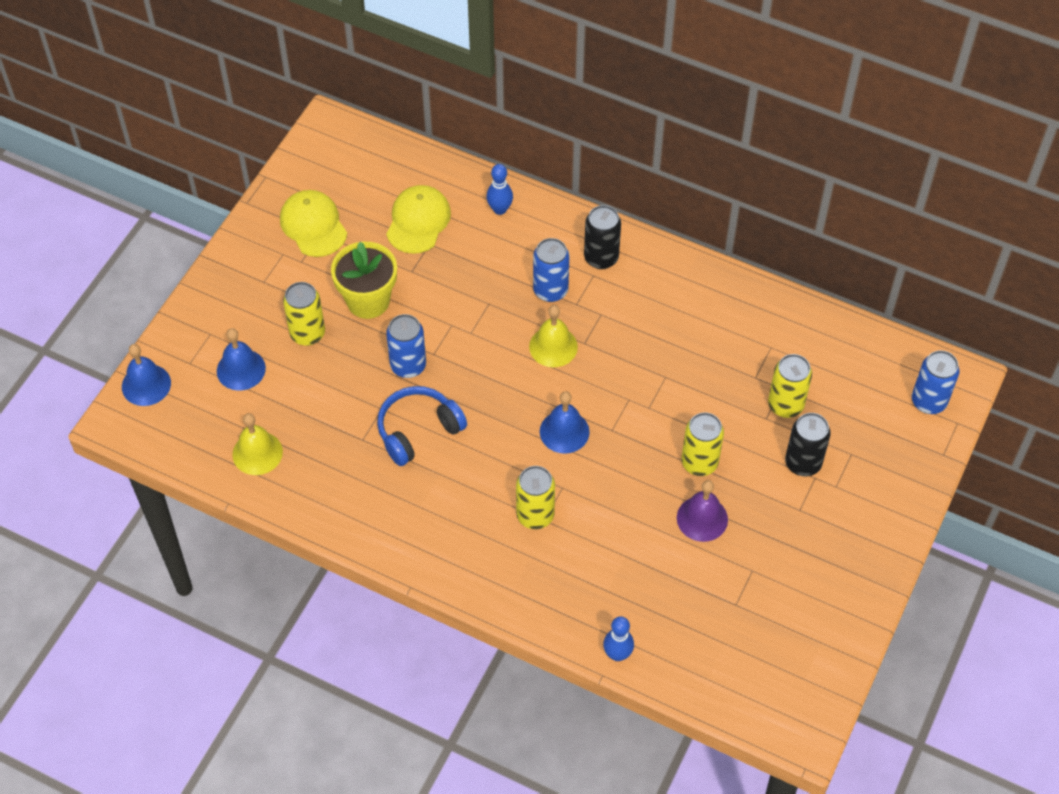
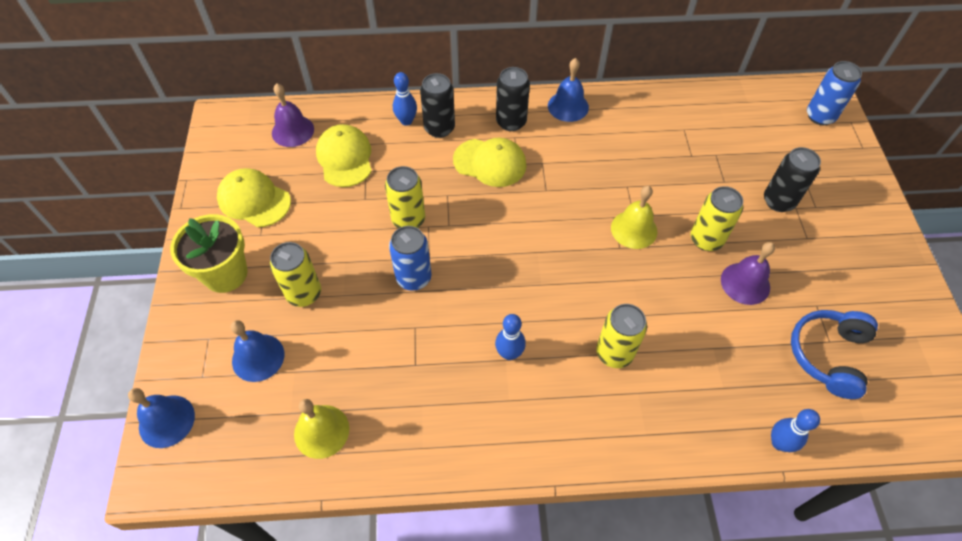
camera: 30 degrees left, 0 degrees up
yellow flower pot [331,242,397,319] -> yellow flower pot moved to [170,214,248,293]
blue headphones [377,386,467,466] -> blue headphones moved to [791,310,878,399]
yellow bell [529,305,578,367] -> yellow bell moved to [611,186,657,249]
blue can [533,238,569,302] -> yellow cap [453,138,527,187]
blue bell [540,391,590,454] -> blue bell moved to [548,58,589,122]
yellow can [768,354,812,418] -> yellow can moved to [385,166,425,228]
none -> purple bell [272,83,314,147]
none -> black can [420,73,455,138]
none -> blue bowling pin [495,314,526,360]

